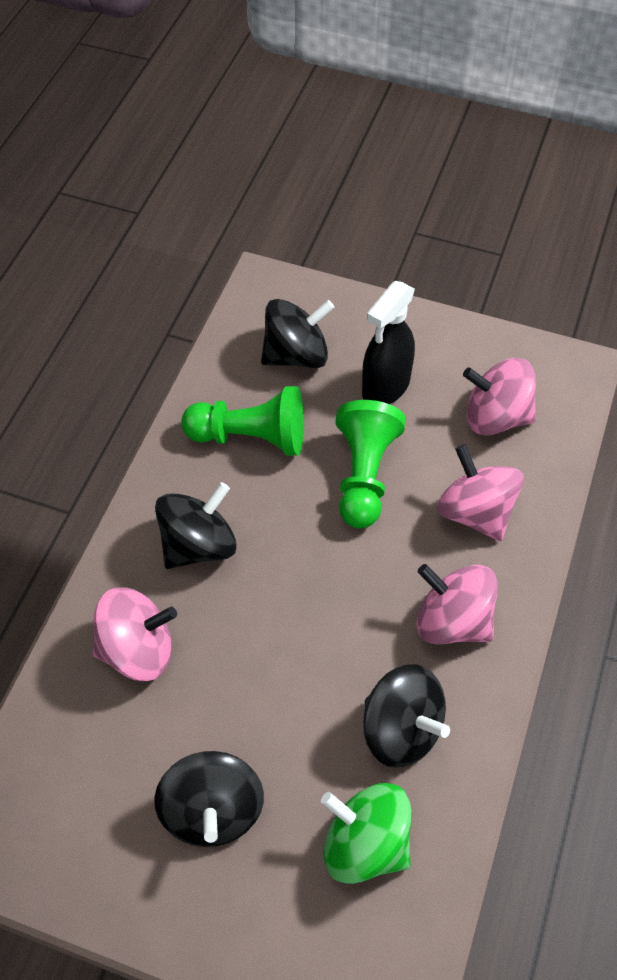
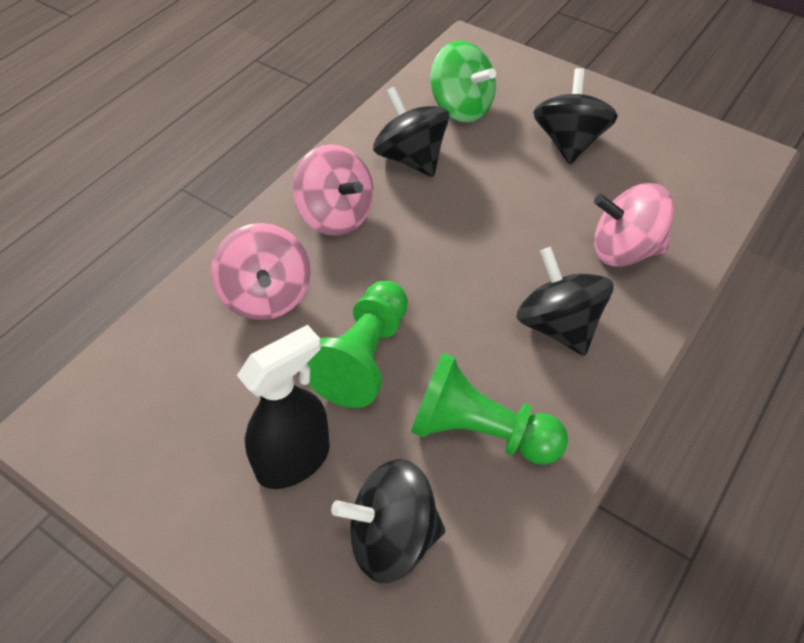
camera: 165 degrees left, 5 degrees down
black spinning top [155,482,237,569] -> black spinning top turned 90 degrees clockwise [516,247,613,356]
pink spinning top [463,358,536,436] -> none

